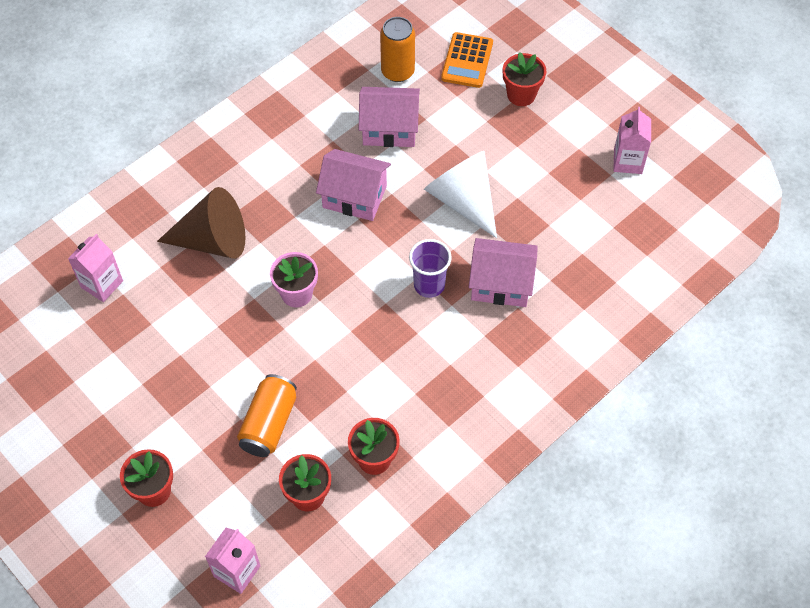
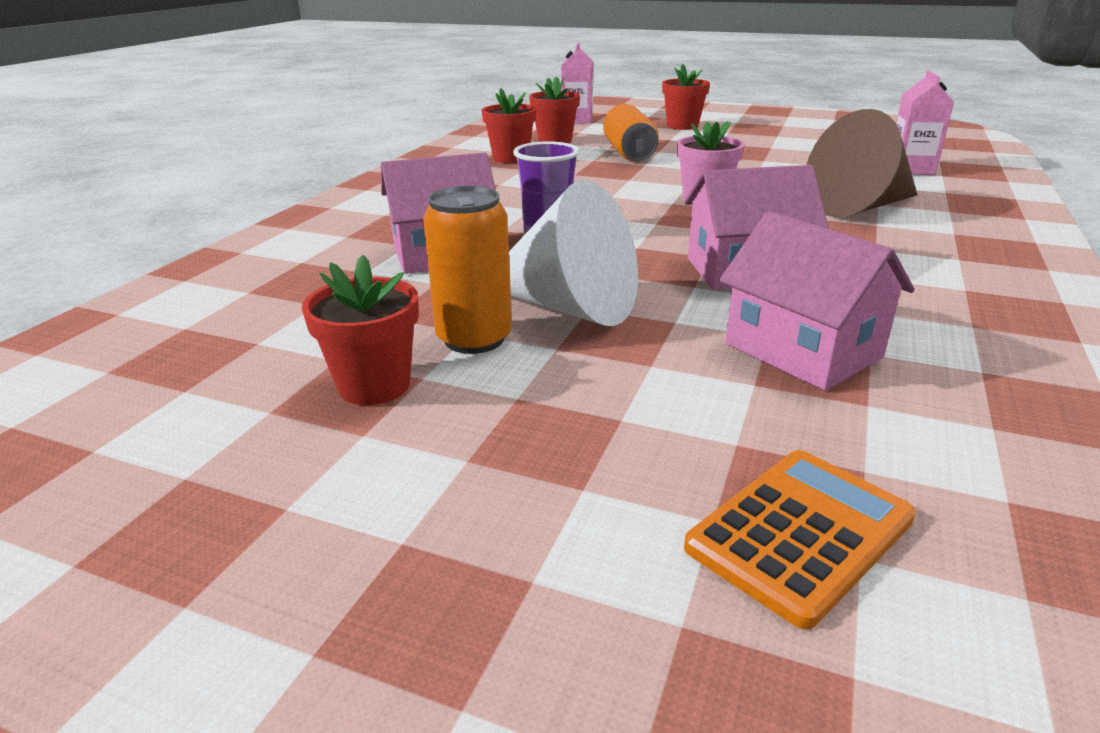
camera: 155 degrees right, 30 degrees down
pink house [359,87,420,147] -> pink house turned 75 degrees clockwise [719,211,915,391]
orange can [380,17,415,82] -> orange can moved to [423,186,512,354]
orange calculator [441,32,493,88] -> orange calculator turned 60 degrees clockwise [684,450,916,630]
red flower pot [503,52,546,106] -> red flower pot moved to [302,255,419,405]
pink carton [613,107,651,174] -> none

